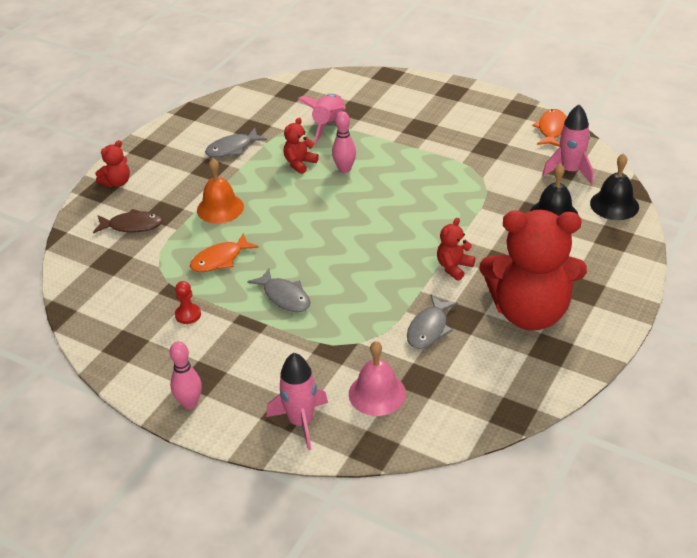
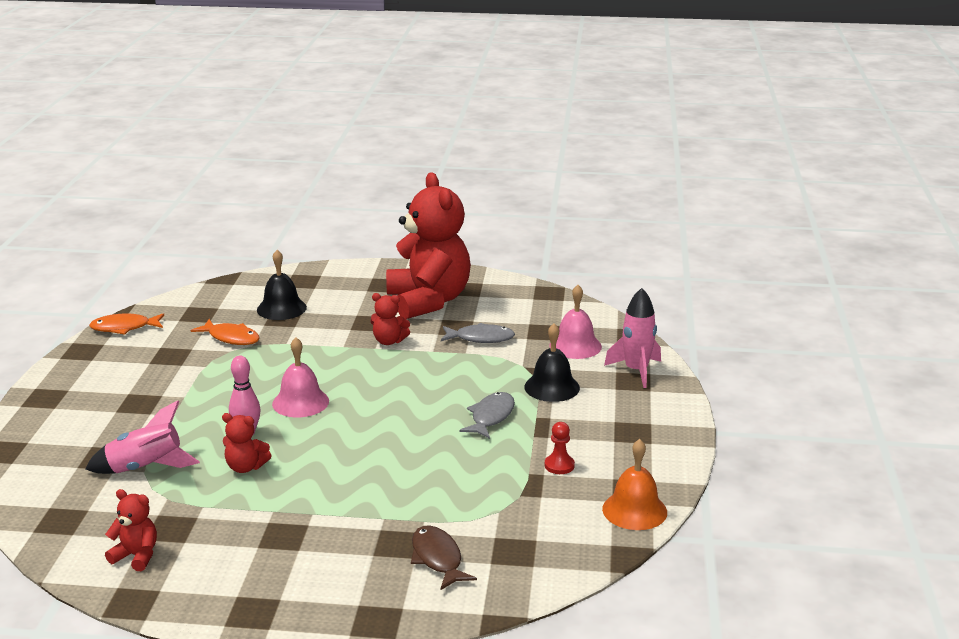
camera: 115 degrees left, 15 degrees down
red teddy bear [96,140,130,187] -> red teddy bear moved to [105,489,157,571]
pink bowling pin [170,341,202,409] -> none
orange fish [190,233,259,272] -> orange fish moved to [191,319,260,345]
orange bell [197,158,244,224] -> orange bell moved to [602,439,667,530]
grey fish [205,128,267,157] -> none
pink rocket [542,105,593,185] -> none
black bell [590,153,639,220] -> black bell moved to [524,323,580,402]
none -> pink bell [272,337,329,417]

